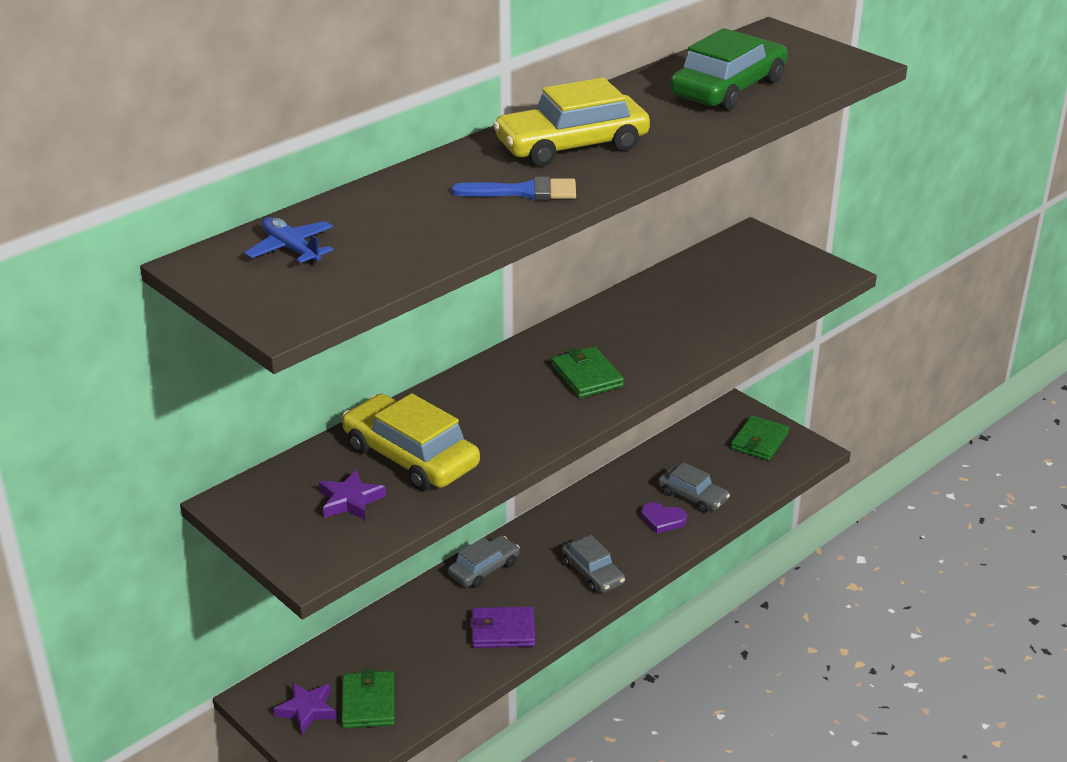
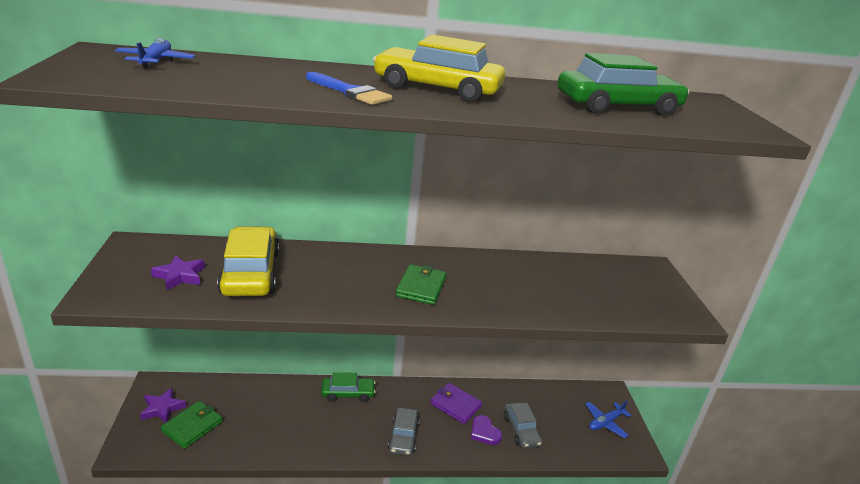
camera: 35 degrees right, 5 degrees down
grey car [448,535,520,588] -> green car [321,372,376,402]
purple wallet [470,606,535,648] -> purple wallet moved to [430,383,482,424]
green wallet [731,415,789,461] -> blue plane [585,400,632,438]

